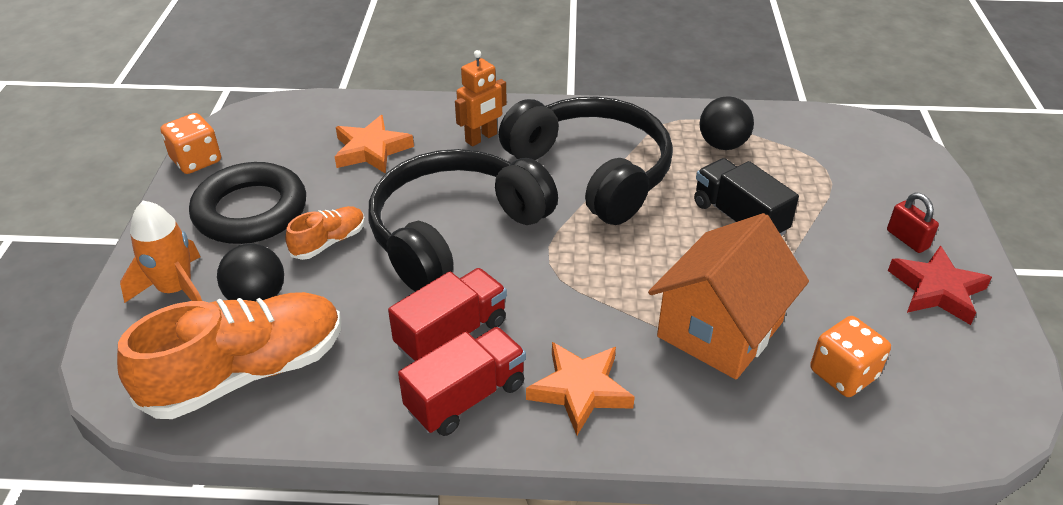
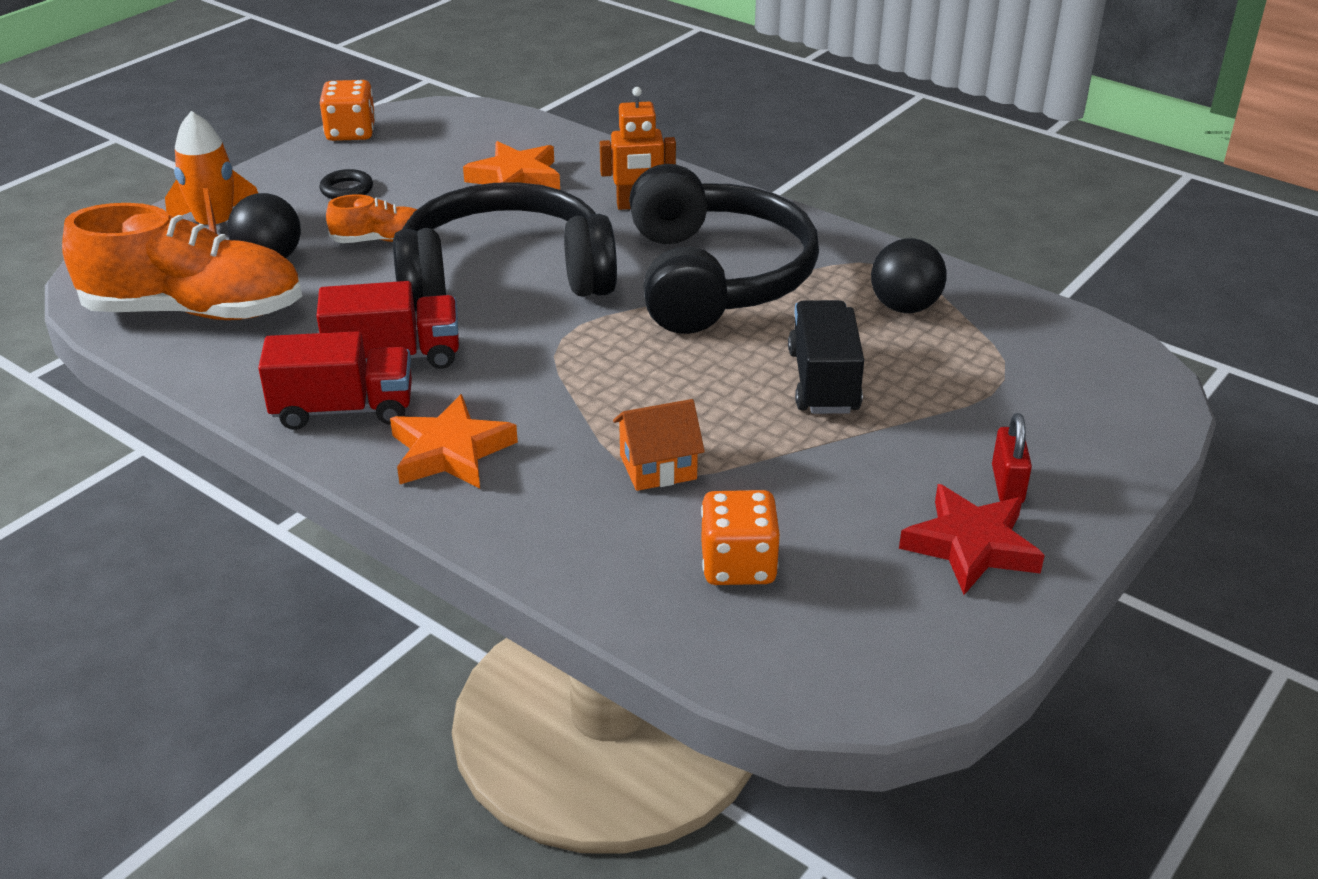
camera: 35 degrees right, 5 degrees down
black ring [189,162,306,244] -> black ring [319,169,373,199], size x0.41
orange house [648,213,809,379] -> orange house [613,399,705,491], size x0.50

